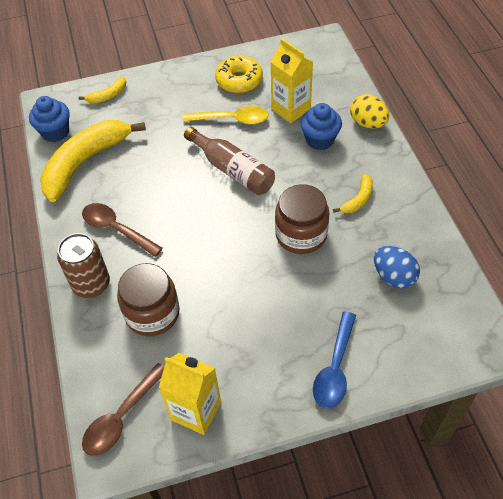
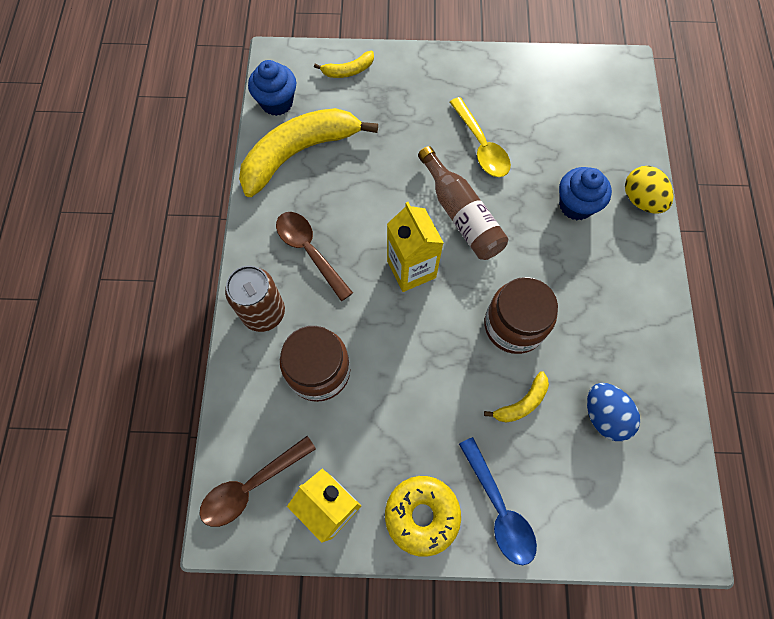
camera: 15 degrees right, 15 degrees up
yellow spoon [183,106,269,124] -> yellow spoon turned 45 degrees clockwise [450,97,511,177]
yellow donut [215,55,263,93] -> yellow donut moved to [385,476,461,557]
yellow carton [271,39,313,123] -> yellow carton moved to [387,202,444,292]
blue spoon [313,311,356,408] -> blue spoon turned 60 degrees counterclockwise [459,437,537,565]
yellow banana [333,174,373,213] -> yellow banana moved to [484,371,549,423]

